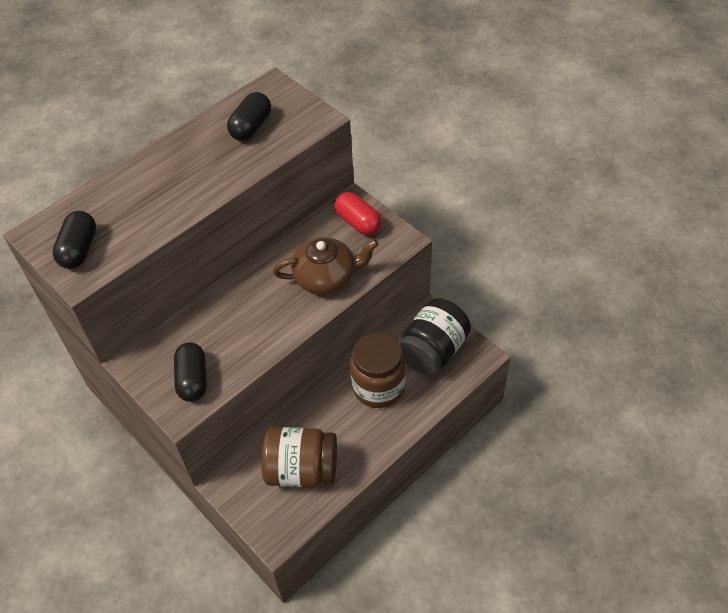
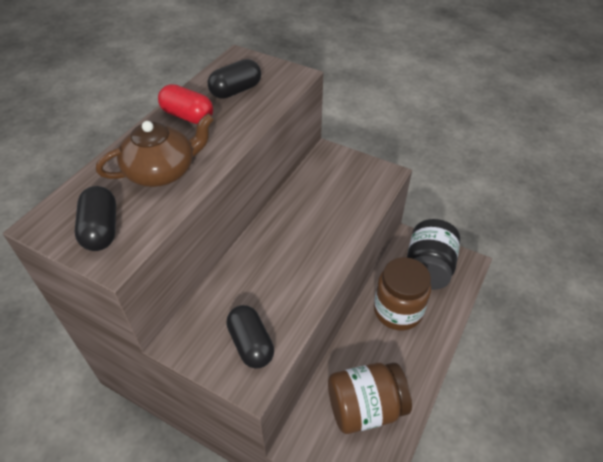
camera: 20 degrees left, 5 degrees down
black capsule [227,92,271,141] -> black capsule turned 45 degrees clockwise [208,59,261,99]
brown teapot [273,237,378,295] -> brown teapot moved to [96,113,214,187]
red capsule [335,192,382,236] -> red capsule moved to [158,84,213,124]

